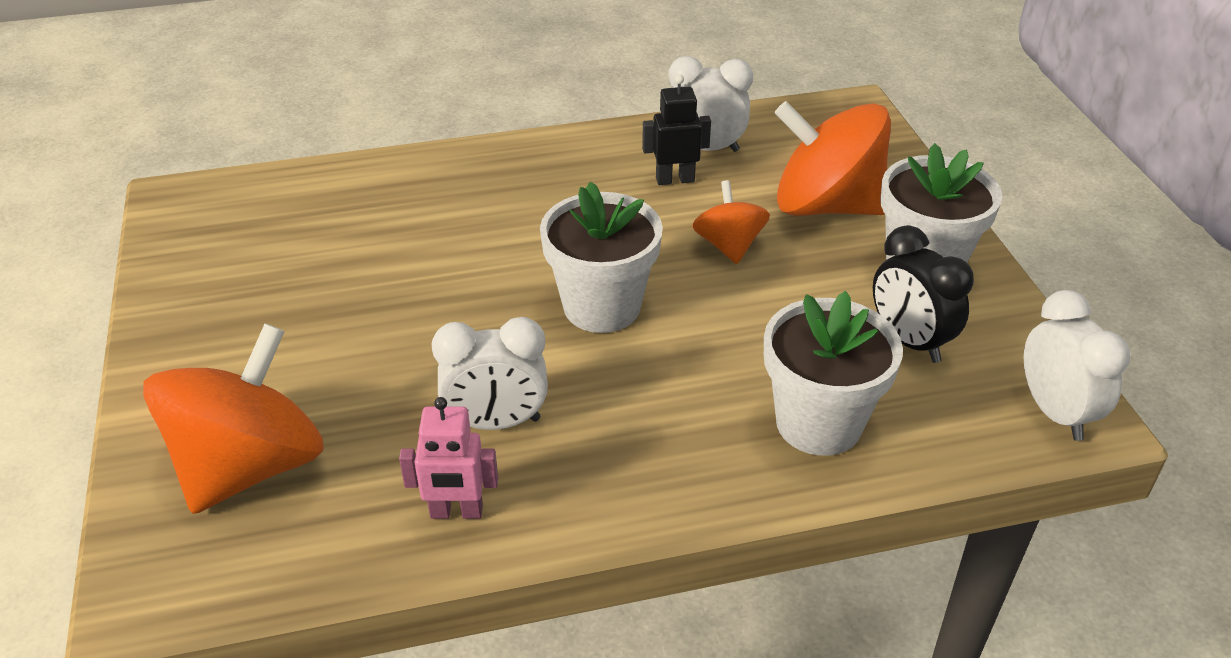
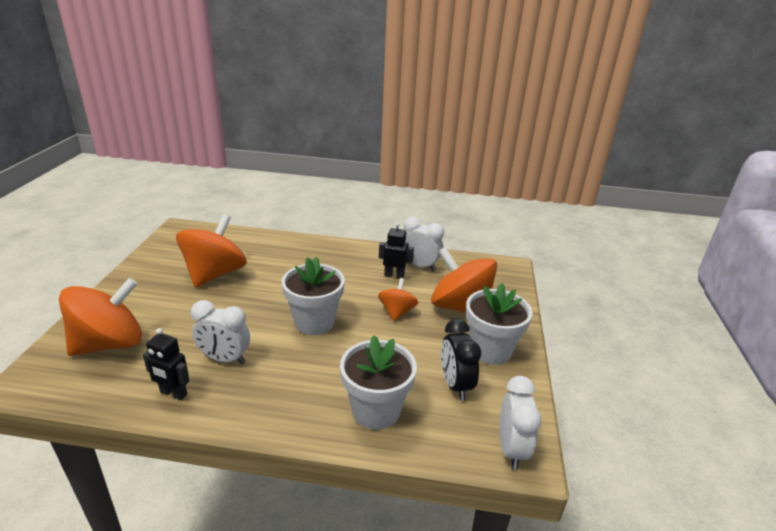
camera: 20 degrees right, 10 degrees down
pink robot [399,397,498,519] -> black robot [143,328,189,400]
none -> orange spinning top [176,214,247,287]

